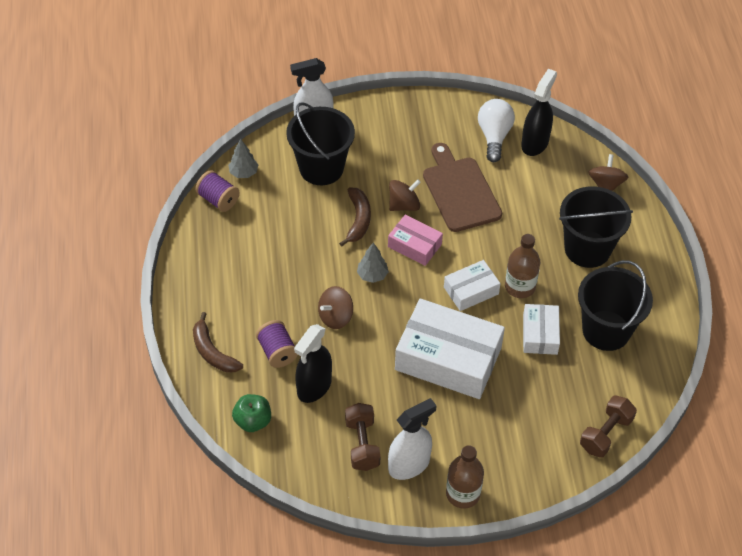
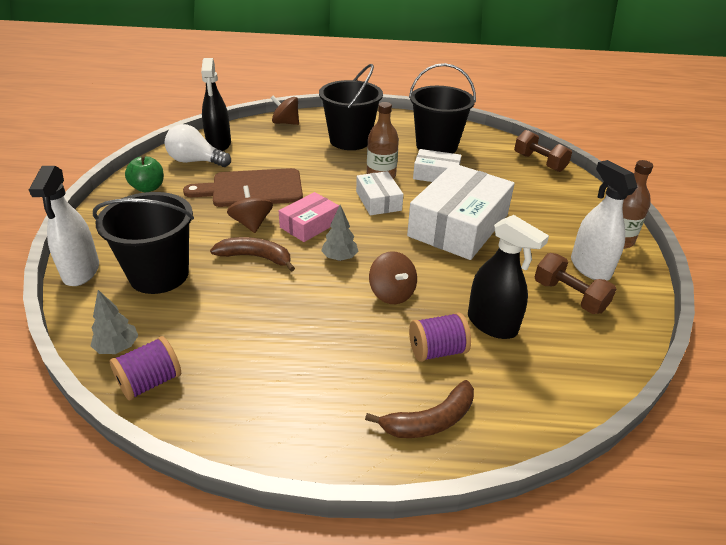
camera: 80 degrees left, 15 degrees down
green apple [232,394,271,432] -> green apple moved to [125,156,164,192]
brown dumbbell [345,403,380,471] -> brown dumbbell turned 45 degrees clockwise [535,253,616,314]
black spray bottle [521,69,557,156] -> black spray bottle turned 135 degrees counterclockwise [201,58,231,151]

